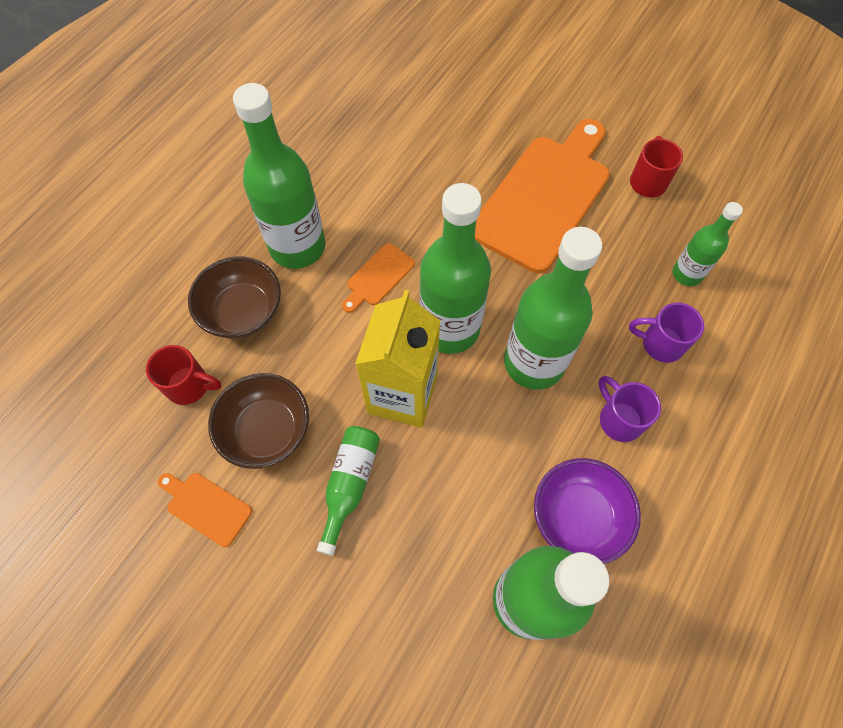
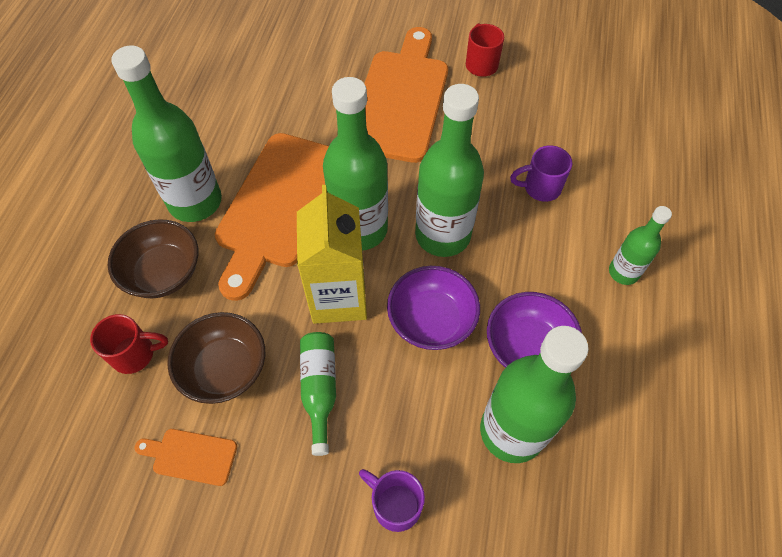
camera: 20 degrees left, 5 degrees down
orange cutting board [342,243,415,313] -> orange cutting board [215,133,329,301], size x2.37
purple mug [599,376,661,442] -> purple mug moved to [359,469,425,532]
green bottle [673,202,743,286] -> green bottle moved to [609,206,672,285]
none -> purple bowl [387,266,480,350]

